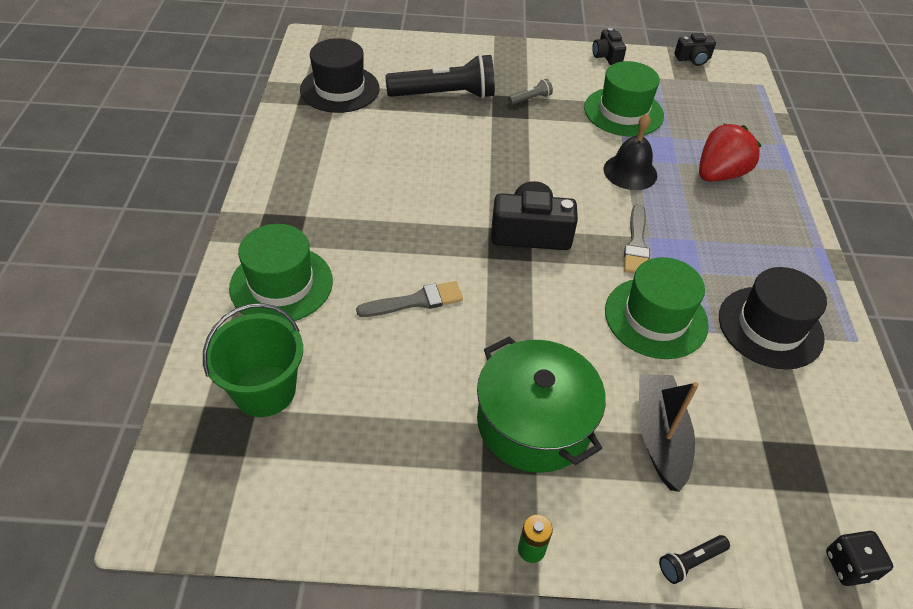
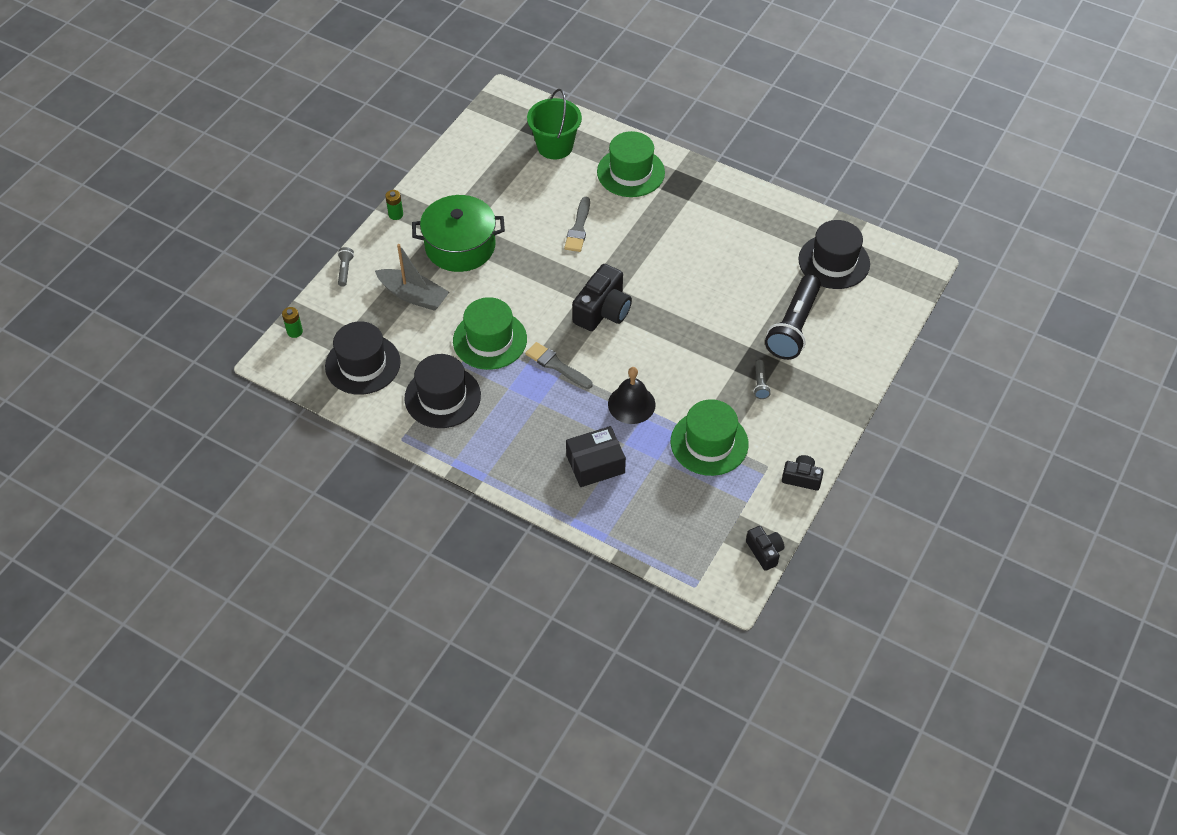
camera: 120 degrees right, 5 degrees up
black boat [639,374,699,492] -> grey boat [375,244,449,311]
black flashlight [659,535,730,584] -> grey flashlight [338,247,354,287]
black camera [674,33,716,66] -> black camera turned 135 degrees clockwise [746,526,784,571]
red strawberry [699,124,762,182] -> black box [566,426,626,487]
black dice [826,531,893,586] -> green battery [282,307,303,338]
none -> black hat [325,321,401,395]

